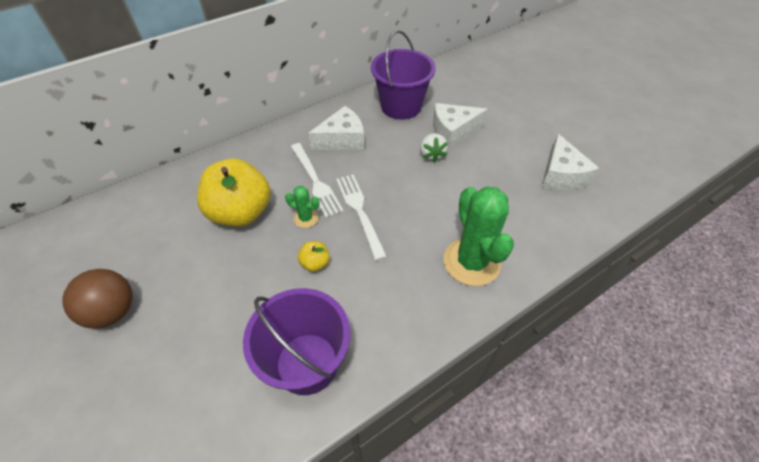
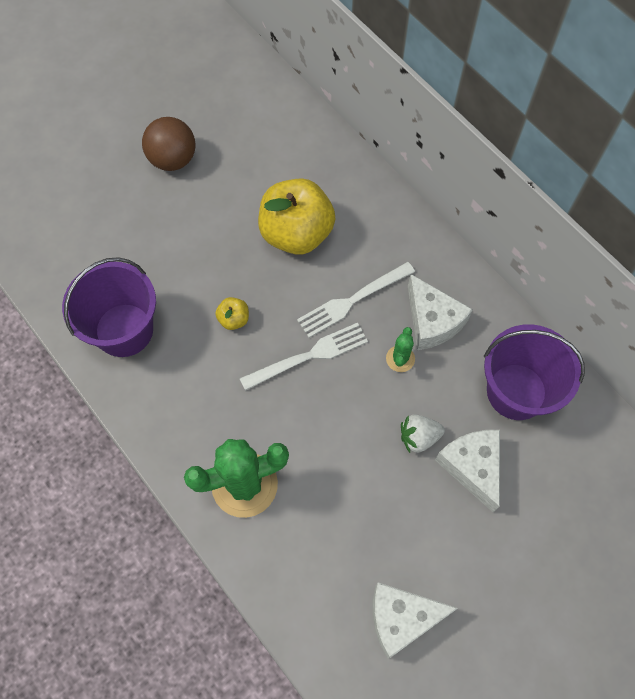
camera: 85 degrees right, 15 degrees up
green cactus [285,186,320,228] -> green cactus moved to [386,327,415,372]

